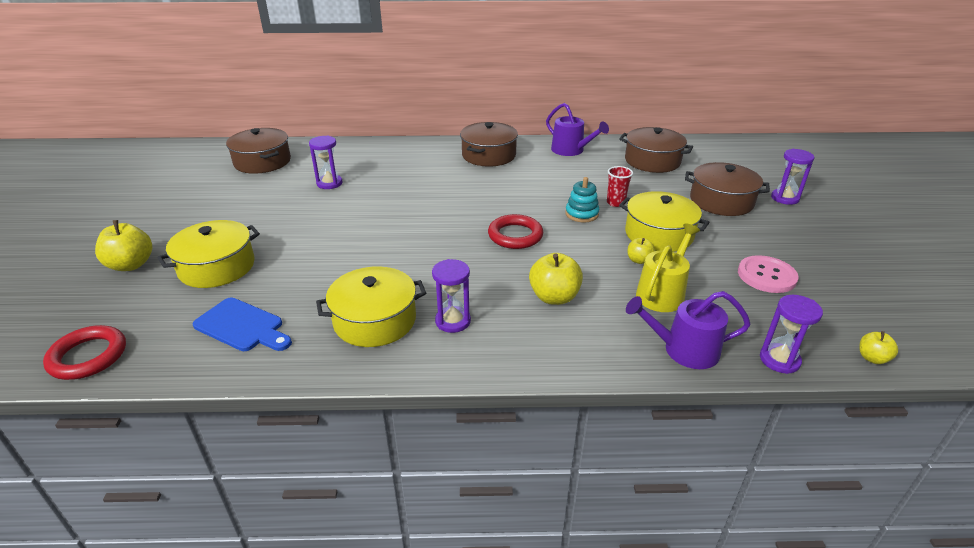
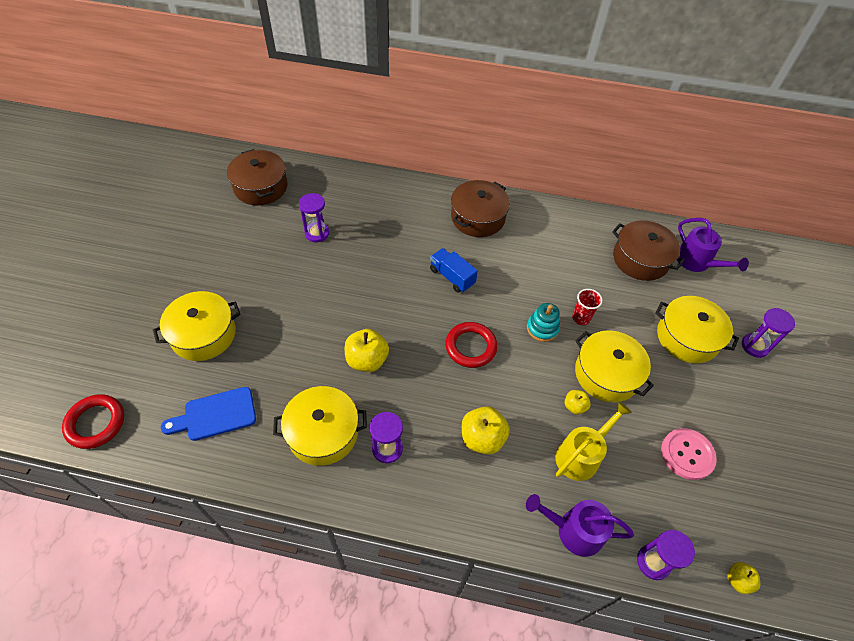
camera: 10 degrees right, 20 degrees up
yellow apple [95,220,153,271] -> yellow apple moved to [345,329,389,372]
blue cutting board [193,298,292,351] -> blue cutting board turned 120 degrees clockwise [161,387,256,441]
purple watering can [546,103,609,156] -> purple watering can moved to [677,218,749,272]
brown pot [685,162,770,216] -> yellow pot [656,296,739,364]
none -> blue truck [430,248,478,293]

